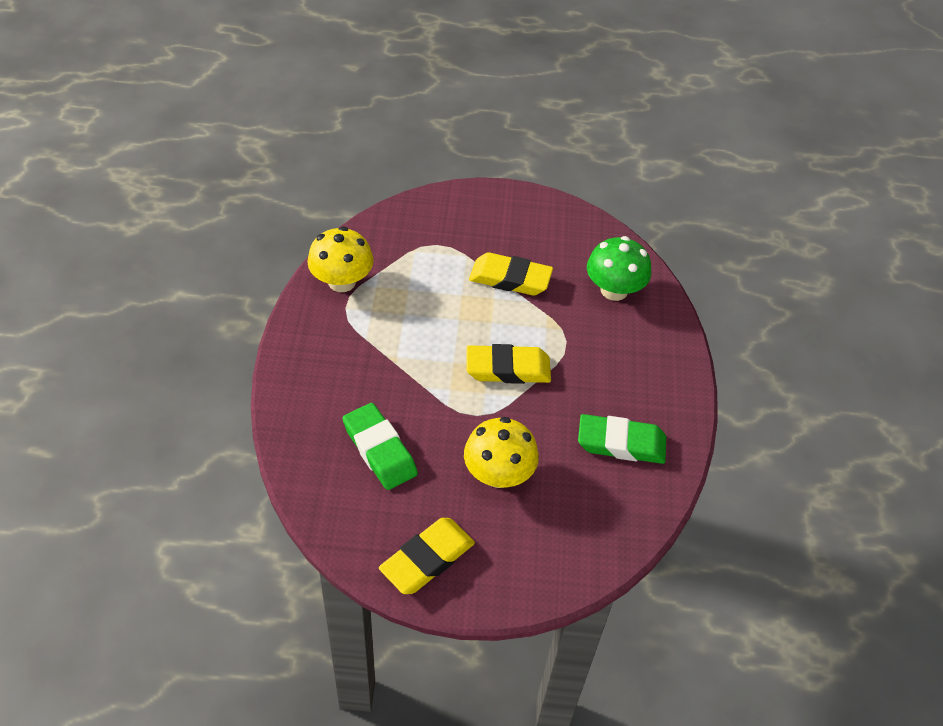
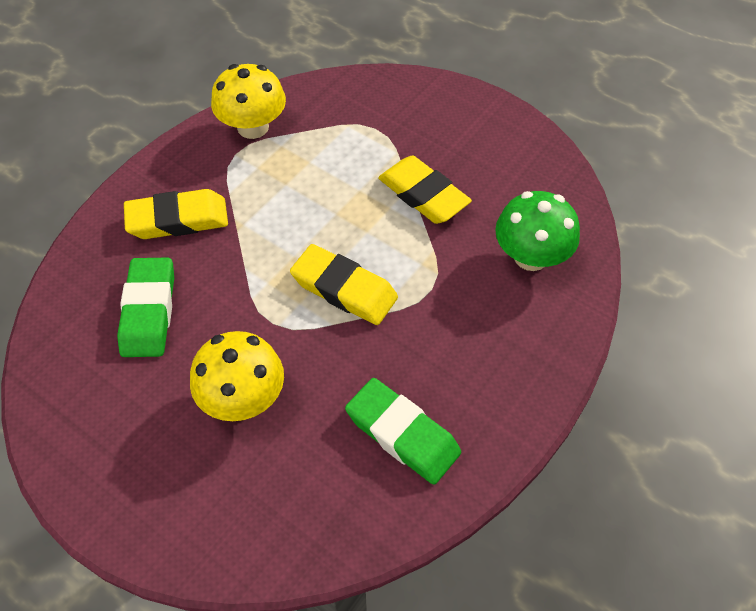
camera: 35 degrees right, 5 degrees up
yellow eraser [379,518,475,594] -> yellow eraser moved to [124,189,228,239]

